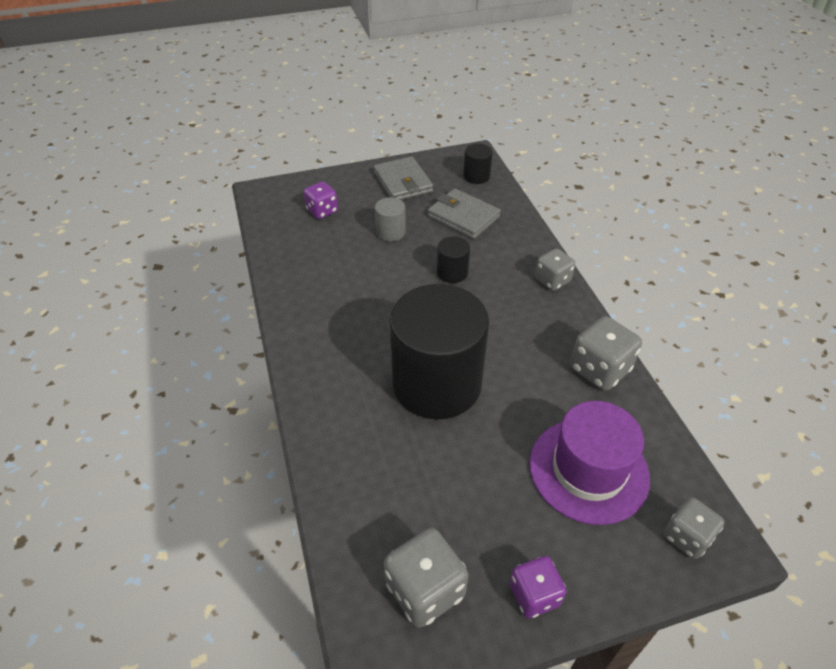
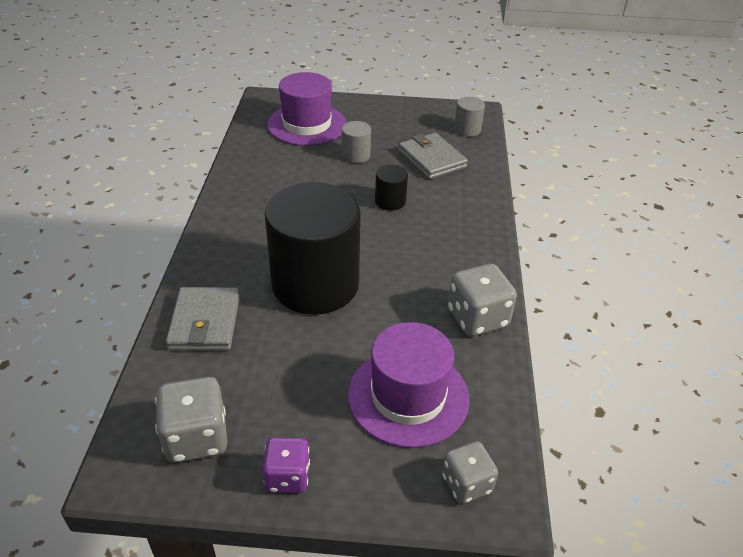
camera: 20 degrees right, 5 degrees down
purple dice [304,182,338,219] -> purple hat [267,72,346,146]
grey wallet [374,156,433,200] -> grey wallet moved to [166,287,240,351]
black cylinder [463,144,493,184] -> grey cylinder [454,97,485,137]
grey dice [535,248,575,291] -> none

